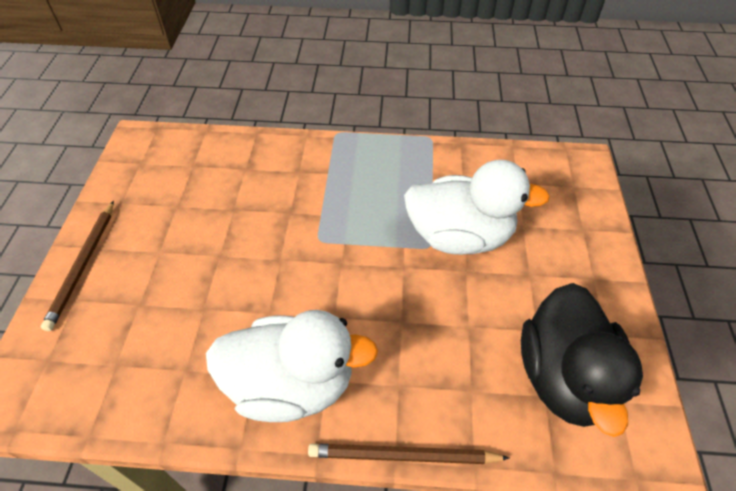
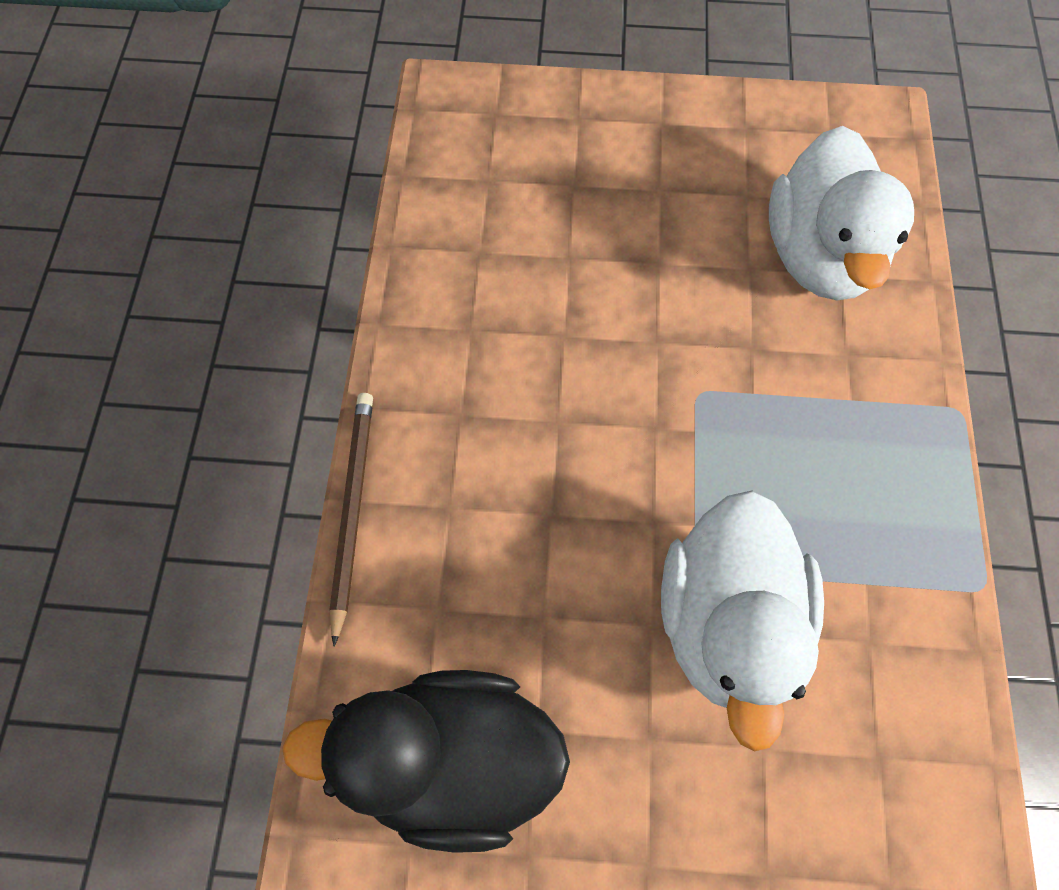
camera: 90 degrees right, 15 degrees up
brown pencil [41,201,114,331] -> none
white duck [206,310,378,422] -> white duck moved to [769,126,914,300]

